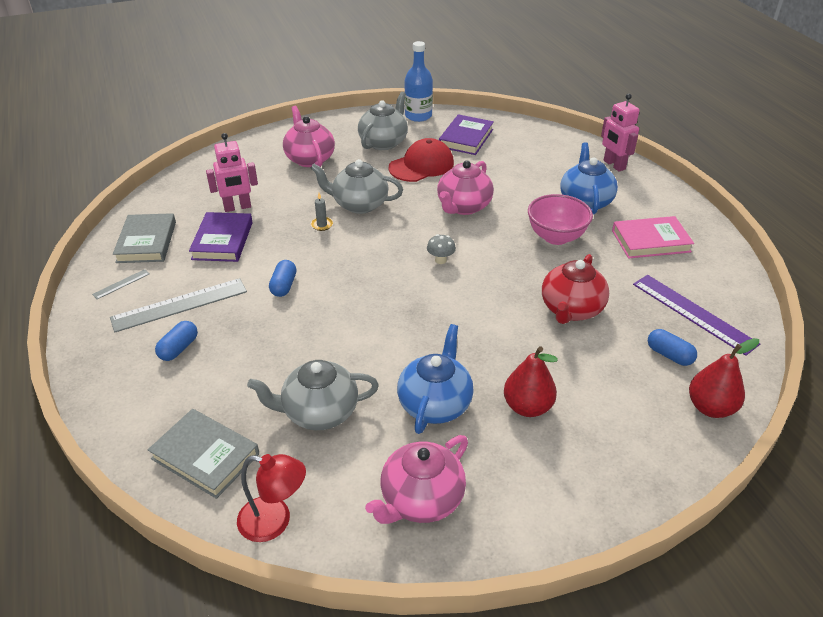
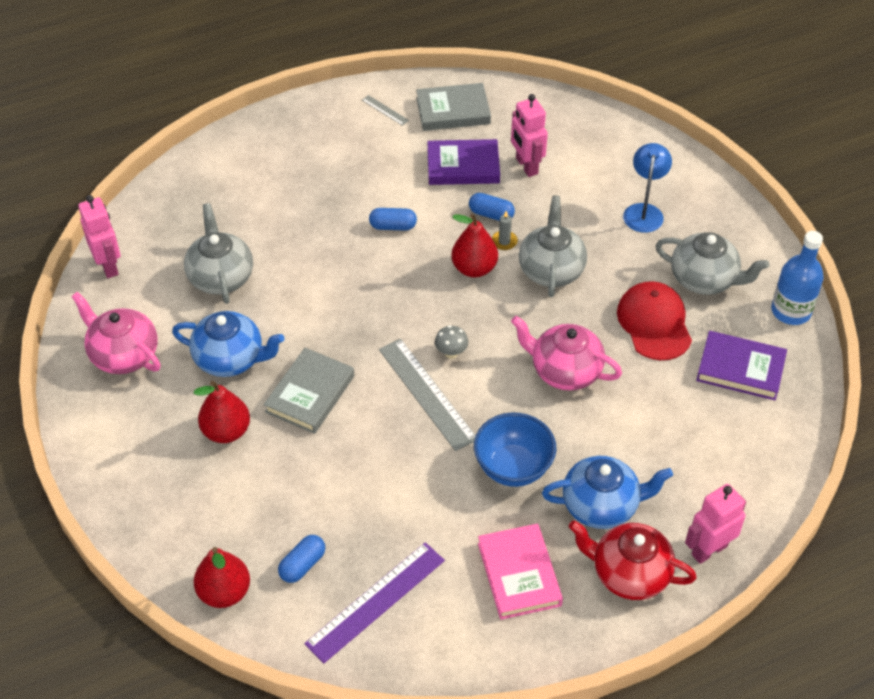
camera: 85 degrees right, 10 degrees up
grey ruler [110,278,247,332] -> grey ruler moved to [379,339,476,451]
grey book [148,409,259,499] -> grey book moved to [264,348,355,434]
blue capsule [155,321,198,361] -> blue capsule moved to [469,193,515,221]
red lamp [237,454,306,542] -> pink robot [78,195,121,278]
pink teapot [283,106,335,167] -> blue lamp [623,143,672,233]
red cap [388,138,454,182] -> red cap turned 150 degrees counterclockwise [617,281,692,360]
pink bowl [528,194,593,245] -> blue bowl [474,413,556,487]
red teapot [542,254,609,324] -> red teapot moved to [569,520,697,600]
none -> red pear [451,214,498,278]

